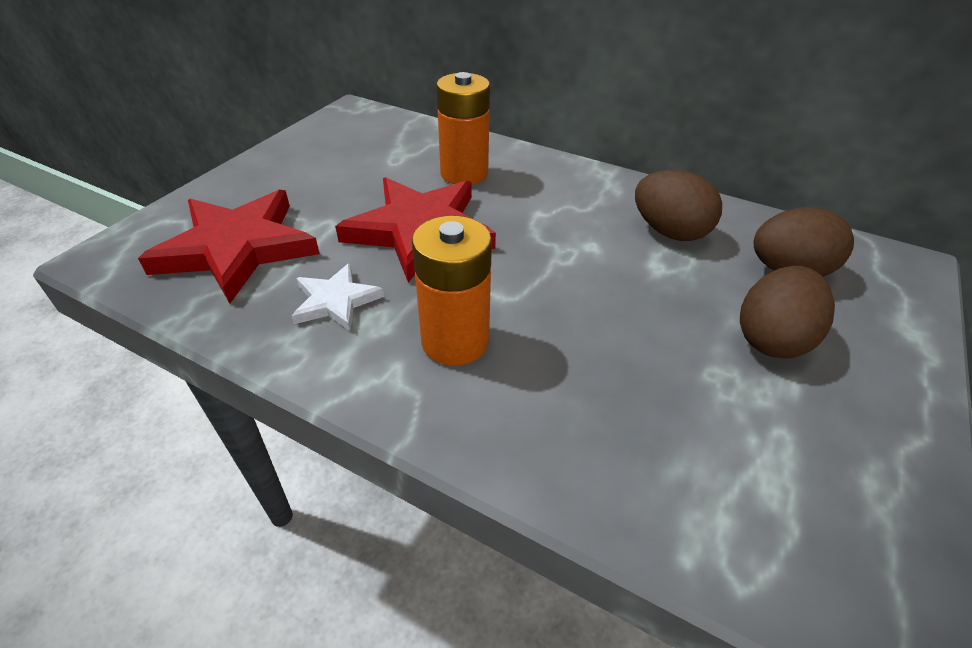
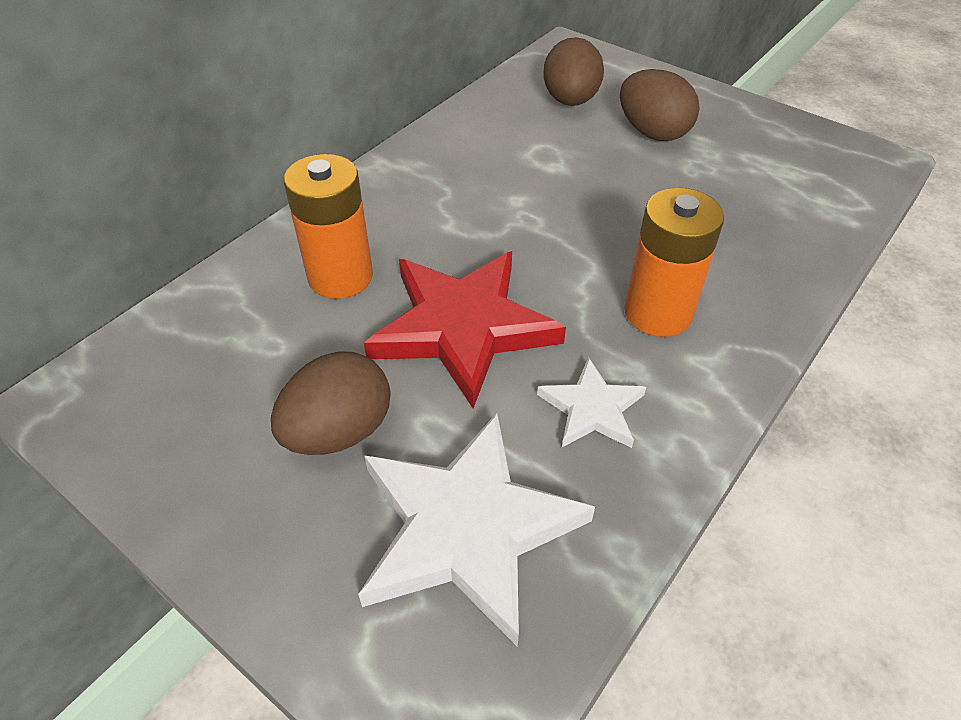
camera: 80 degrees left, 5 degrees up
red star [138,190,320,304] -> white star [358,413,595,647]
brown egg [635,170,722,241] -> brown egg moved to [271,352,390,455]

